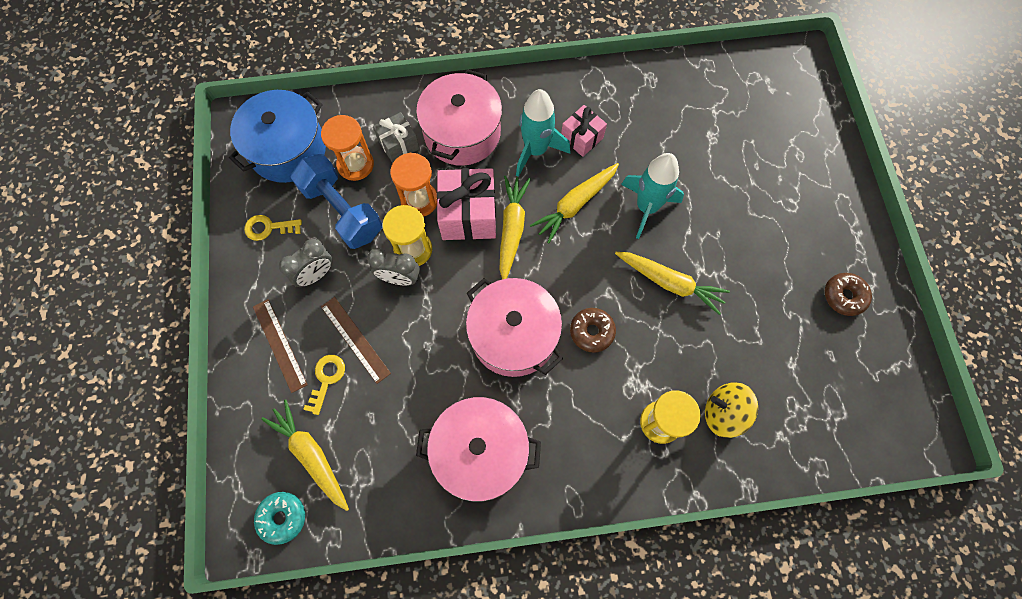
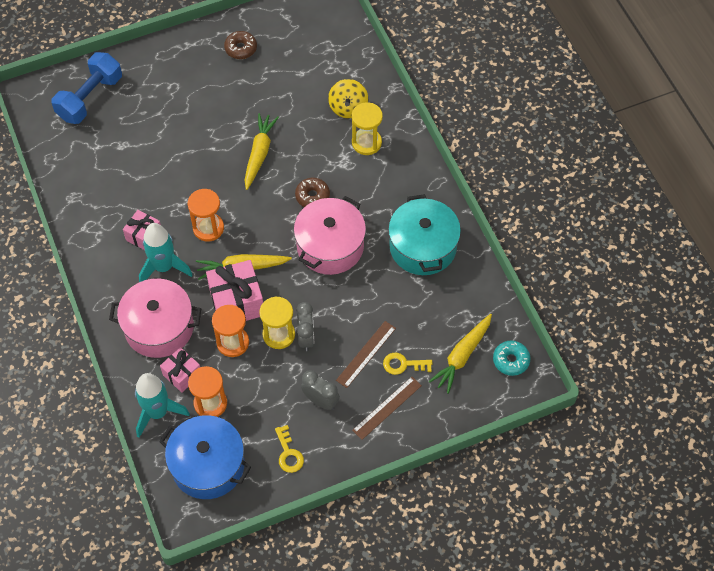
camera: 105 degrees left, 10 degrees down
blue dumbbell [291,154,382,249] -> blue dumbbell moved to [52,52,122,124]
grey gift [373,112,420,163] -> pink gift [160,347,200,393]
pink pot [416,397,541,502] -> turquoise pot [388,194,461,275]
yellow carrot [530,163,619,243] -> orange hourglass [188,189,224,242]
turquoise rocket [621,153,684,239] -> turquoise rocket moved to [135,373,190,438]

